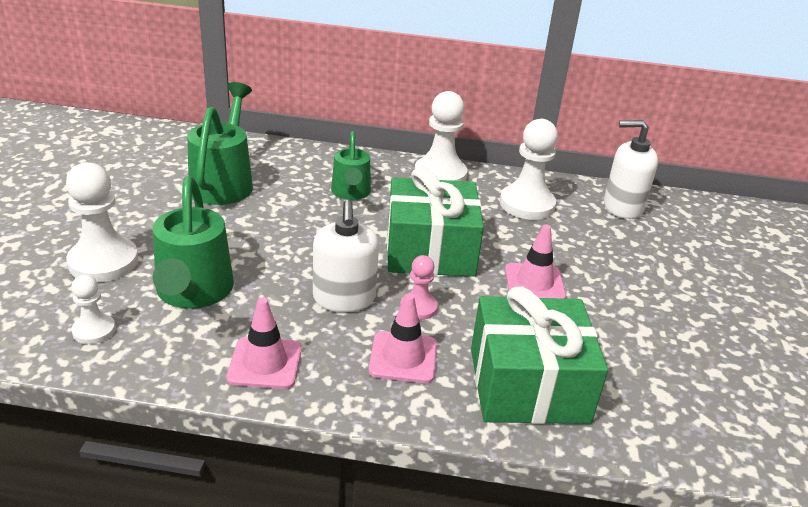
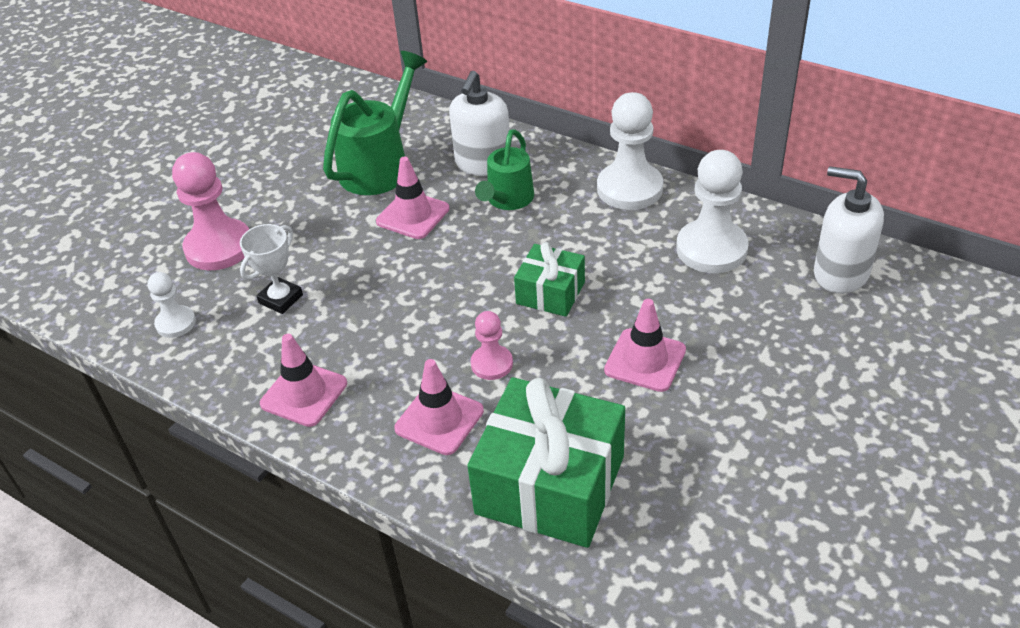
camera: 30 degrees right, 10 degrees up
white pawn [66,162,138,282] -> pink pawn [172,152,249,270]
green watering can [153,176,234,309] -> white trophy [240,224,303,314]
white soap dispenser [313,200,379,312] -> white soap dispenser moved to [449,71,510,176]
green gift [387,166,484,277] -> green gift [514,242,585,317], size x0.54
none -> pink traffic cone [376,157,449,239]

